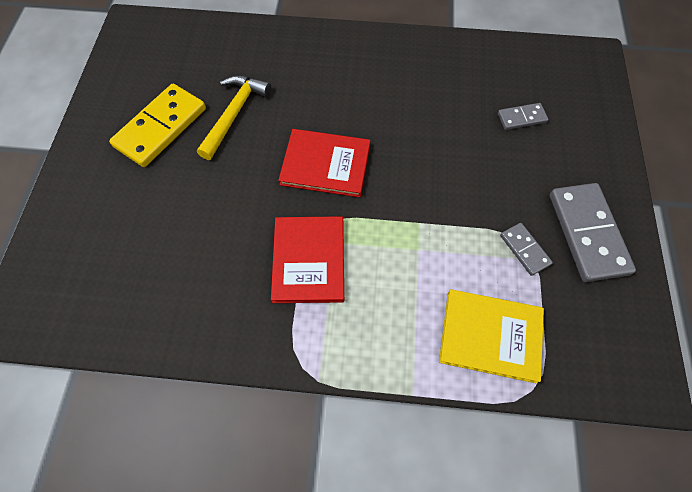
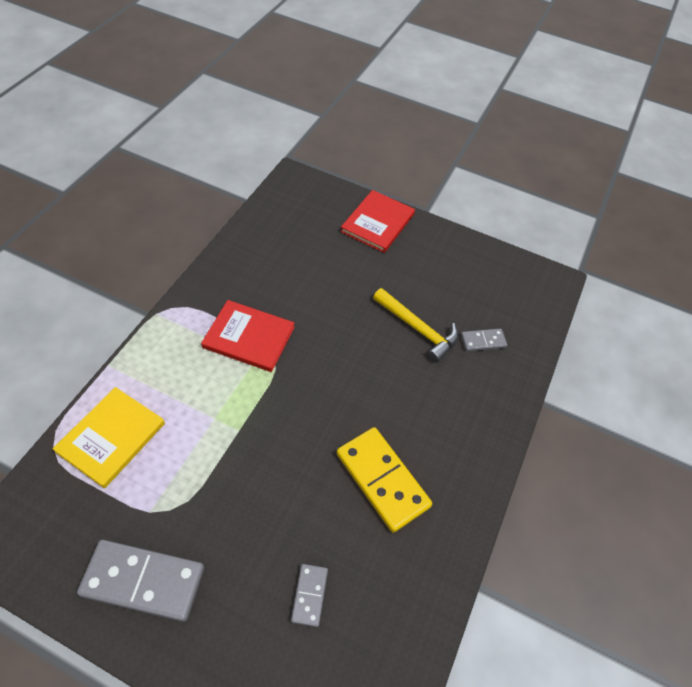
camera: 105 degrees right, 10 degrees down
yellow domino [109,84,206,167] -> yellow domino moved to [337,427,432,532]
red book [278,129,370,197] -> red book moved to [340,190,415,253]
grey domino [500,223,553,276] -> grey domino moved to [461,329,507,351]

